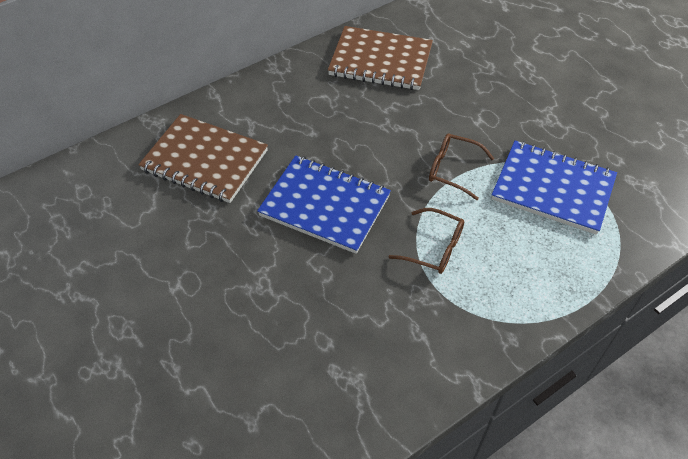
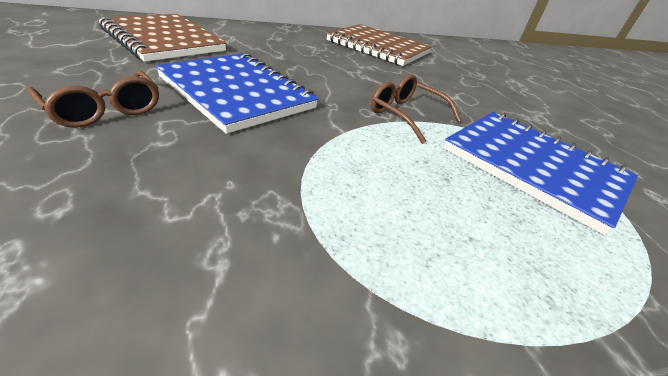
camera: 15 degrees right, 15 degrees down
brown glasses [388,208,464,274] -> brown glasses moved to [27,71,159,128]

